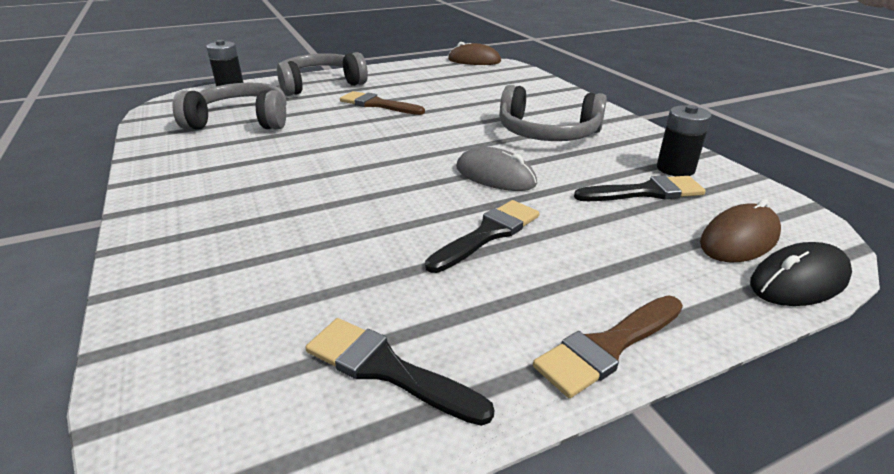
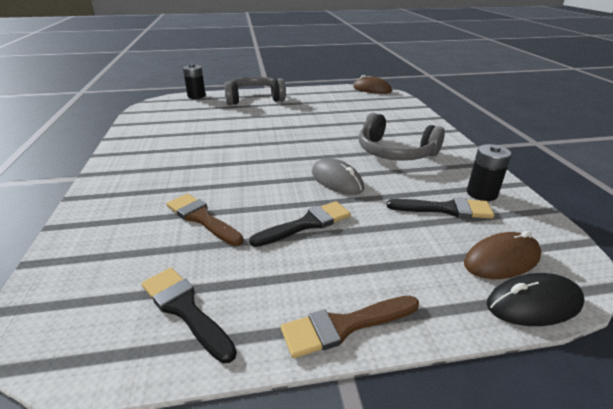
camera: 15 degrees right, 0 degrees up
grey headphones [172,83,287,130] -> none
brown brush [340,91,425,115] -> brown brush moved to [166,194,243,246]

